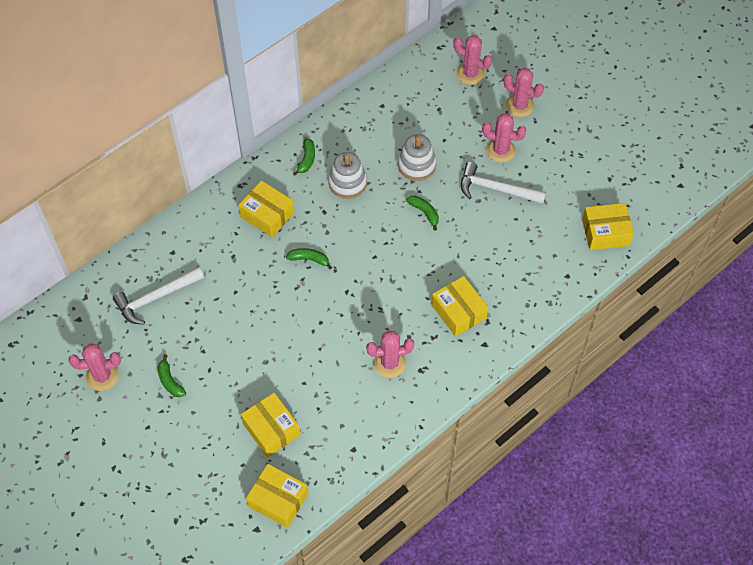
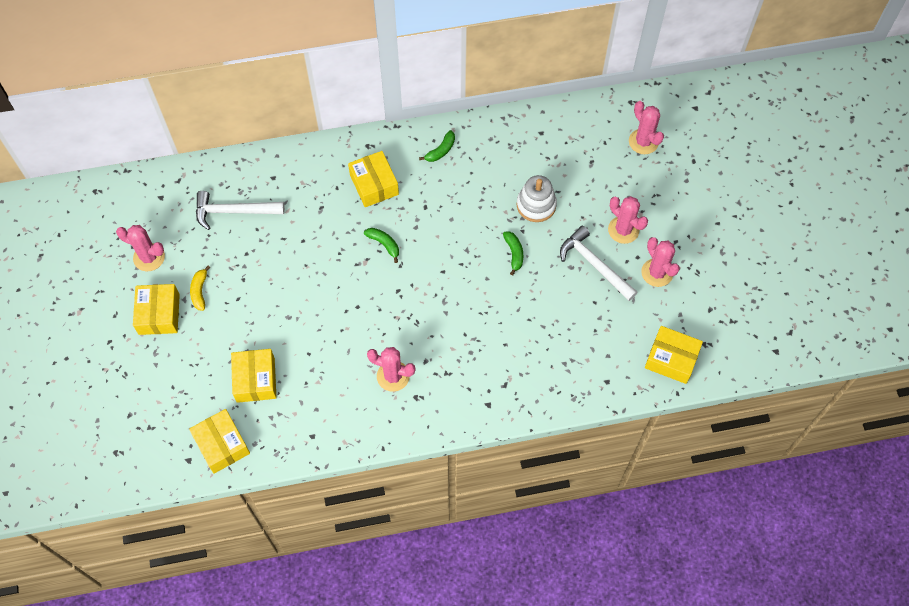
camera: 30 degrees right, 5 degrees up
green banana [158,354,186,397] -> yellow banana [190,266,210,311]
white stacking toy [328,152,367,199] -> none
yellow box [432,276,488,336] -> yellow box moved to [133,284,180,335]
pink cactus [504,68,544,117] -> pink cactus moved to [641,237,680,287]

